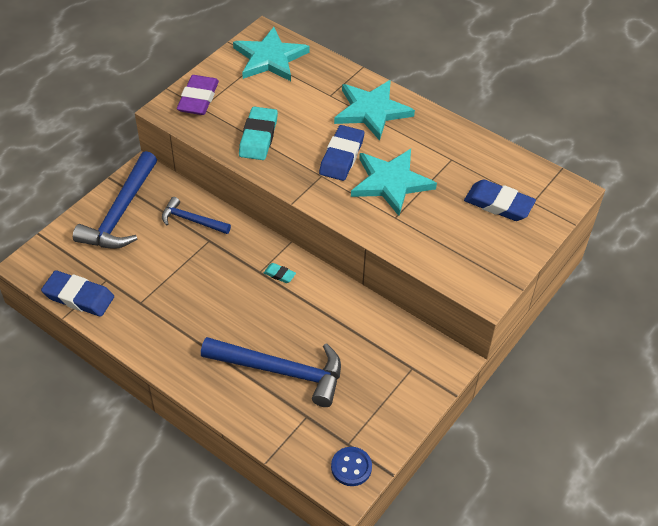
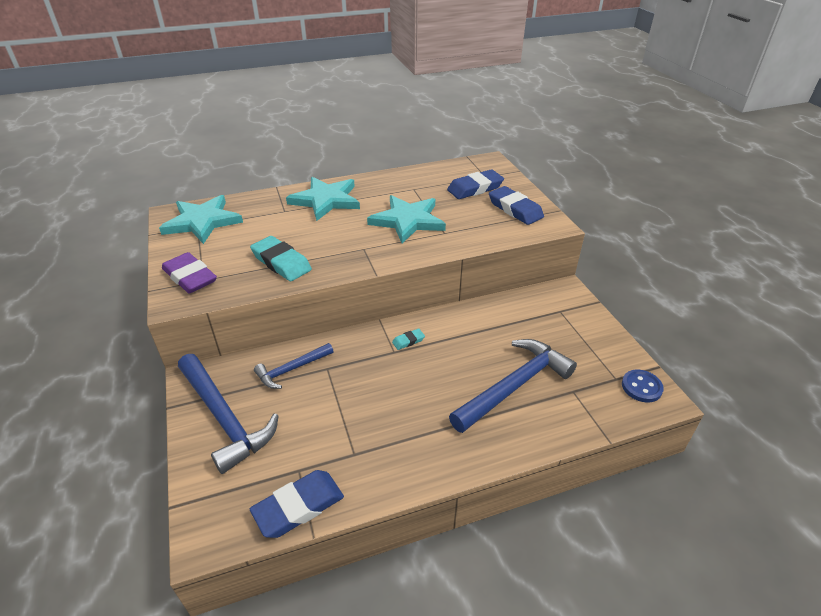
camera: 55 degrees left, 10 degrees down
blue eraser [319,125,364,181] -> blue eraser moved to [489,186,544,225]

